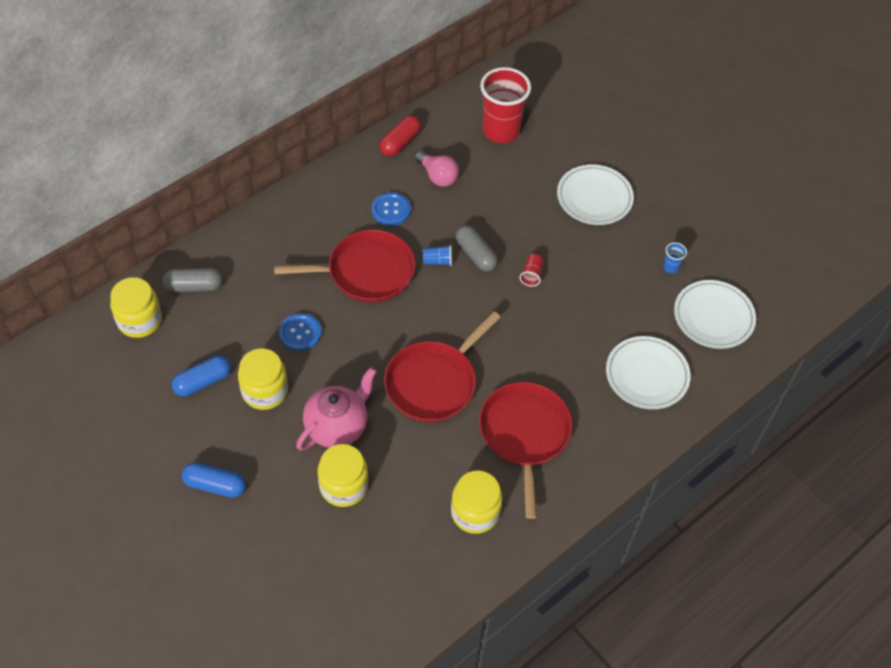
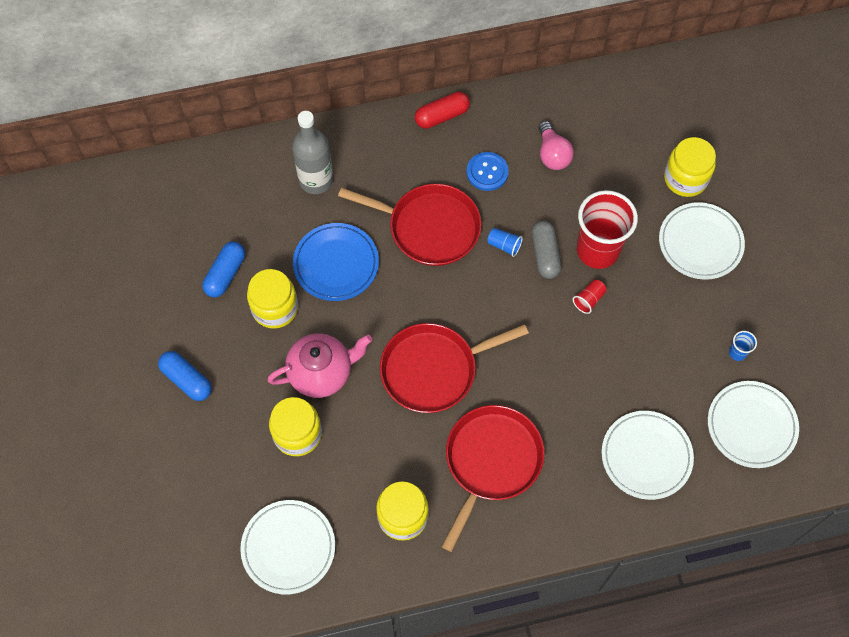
camera: 30 degrees right, 10 degrees up
yellow jar [110,277,162,338] -> yellow jar moved to [664,137,716,197]
grey capsule [162,268,223,292] -> none
blue capsule [172,355,231,396] -> blue capsule turned 60 degrees counterclockwise [202,242,245,298]
blue button [279,313,322,351] -> blue plate [293,223,379,301]
red capsule [379,115,421,156] -> red capsule moved to [415,92,470,129]
red cup [480,67,531,143] -> red cup moved to [577,190,638,269]
none -> white plate [240,500,335,594]
none -> grey bottle [292,111,333,194]

